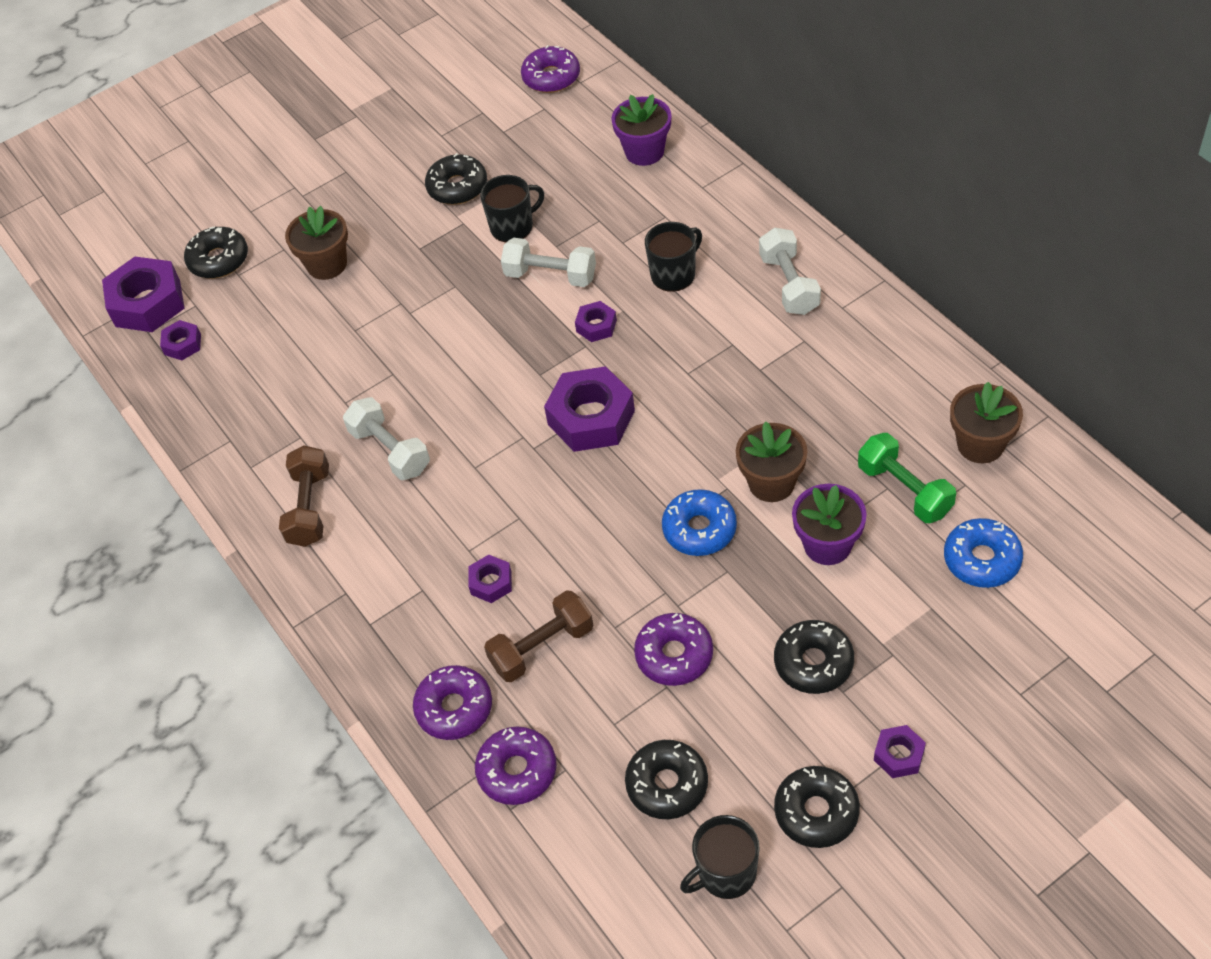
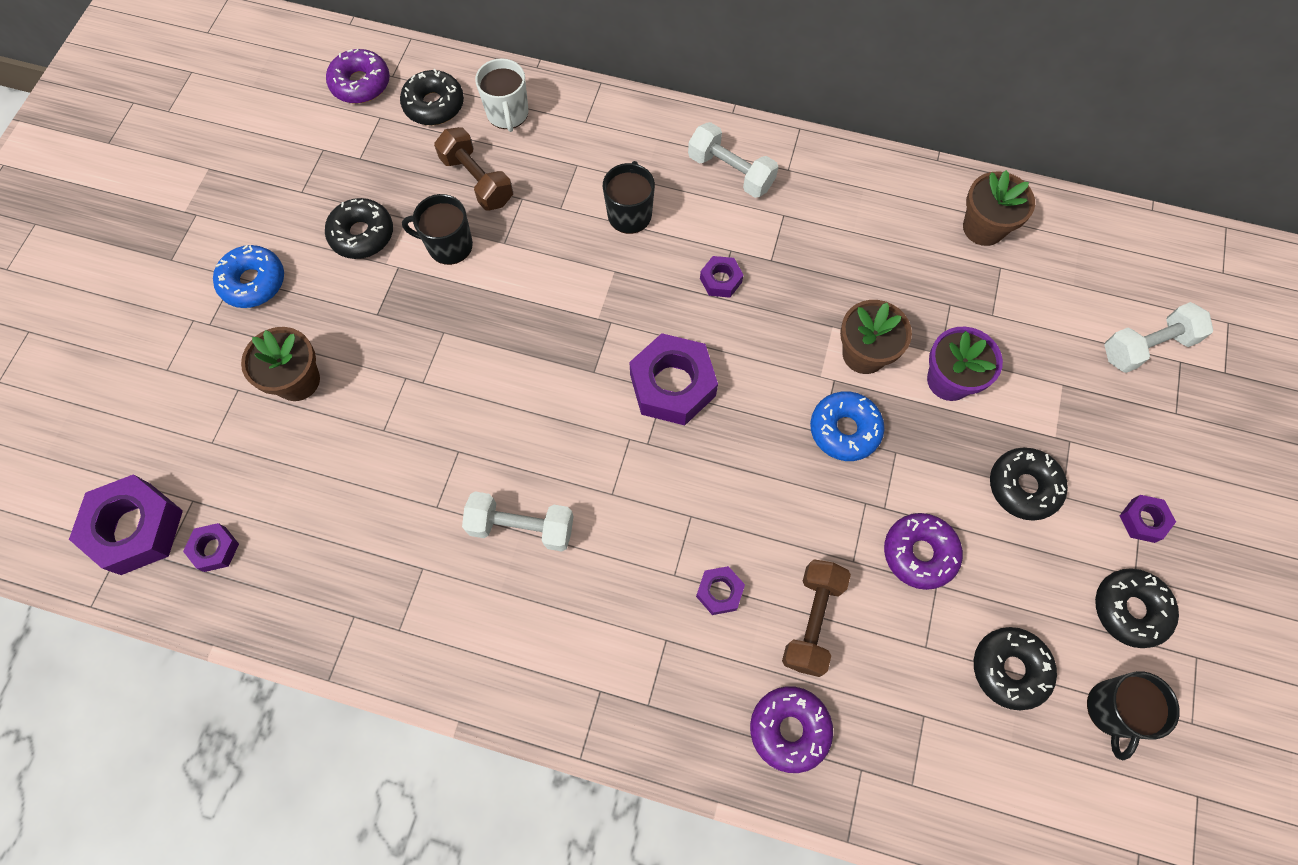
camera: 45 degrees left, 15 degrees up
black donut [184,226,248,279] -> black donut moved to [400,69,464,126]
brown dumbbell [279,445,329,547] -> brown dumbbell moved to [434,127,513,210]
purple donut [475,727,557,805] -> none
black mug [480,175,544,242] -> black mug turned 105 degrees counterclockwise [402,194,473,265]
white dumbbell [501,237,596,287] -> white dumbbell moved to [1104,302,1213,373]
purple nut [575,301,617,342] -> purple nut moved to [700,256,743,298]
purple flower pot [611,94,671,166] -> white mug [475,58,528,132]
green dumbbell [858,433,956,523] -> none
blue donut [944,518,1023,588] -> blue donut moved to [213,245,284,308]

